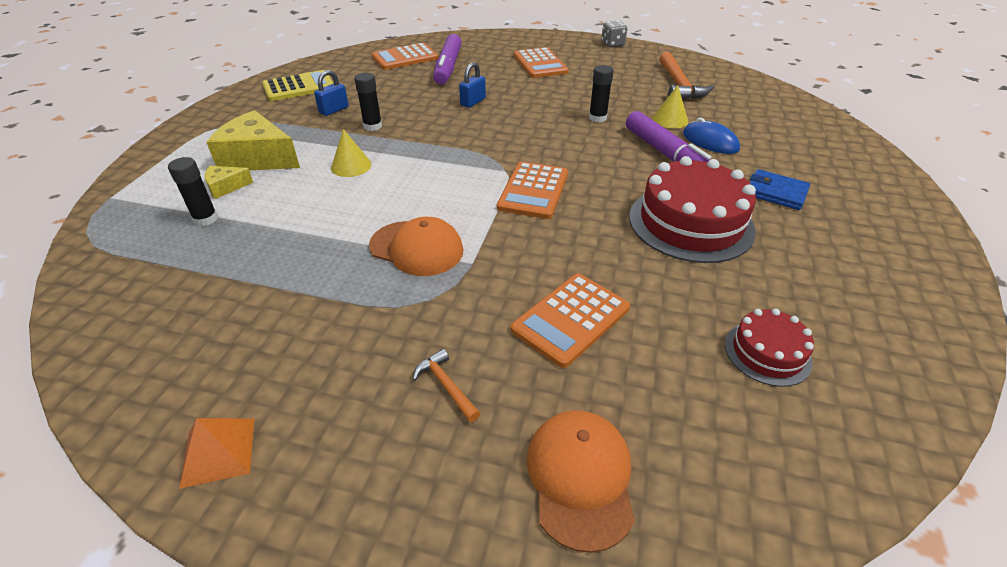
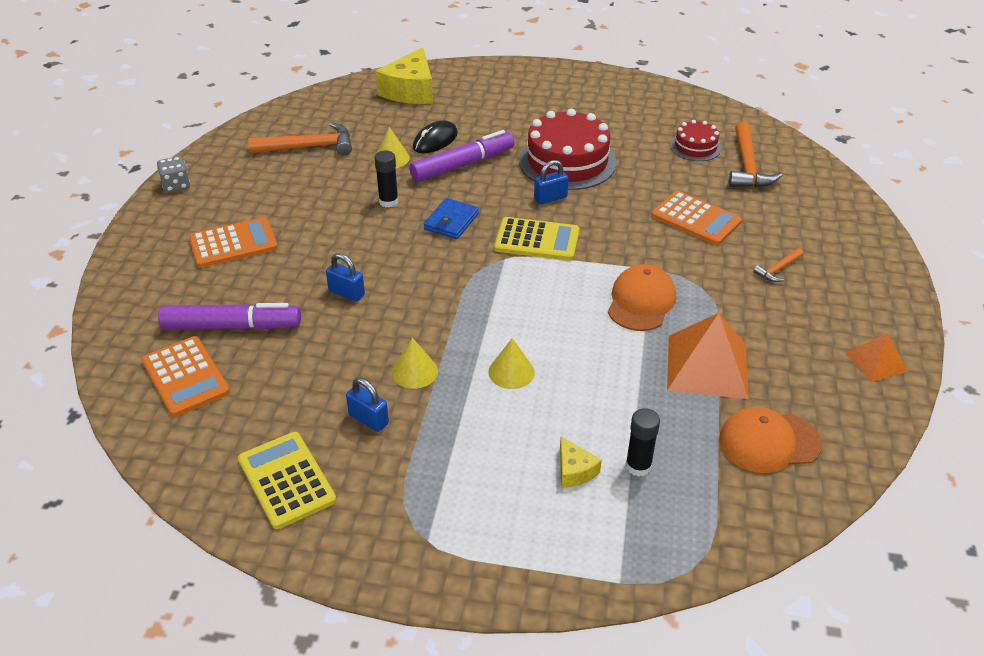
camera: 95 degrees left, 0 degrees up
yellow cheese [206,110,300,170] -> yellow cheese moved to [376,47,433,104]
black glue stick [354,73,382,131] -> yellow cone [392,338,438,389]
orange calculator [497,162,568,219] -> yellow calculator [494,217,580,261]
orange cap [527,410,635,553] -> orange cap moved to [719,407,822,473]
blue mouse [683,118,740,154] -> black mouse [413,120,458,153]
blue wallet [750,169,810,210] -> blue wallet moved to [424,198,479,239]
none -> blue padlock [534,160,569,204]
none -> orange pyramid [667,313,749,399]
none -> orange hammer [729,122,783,188]

